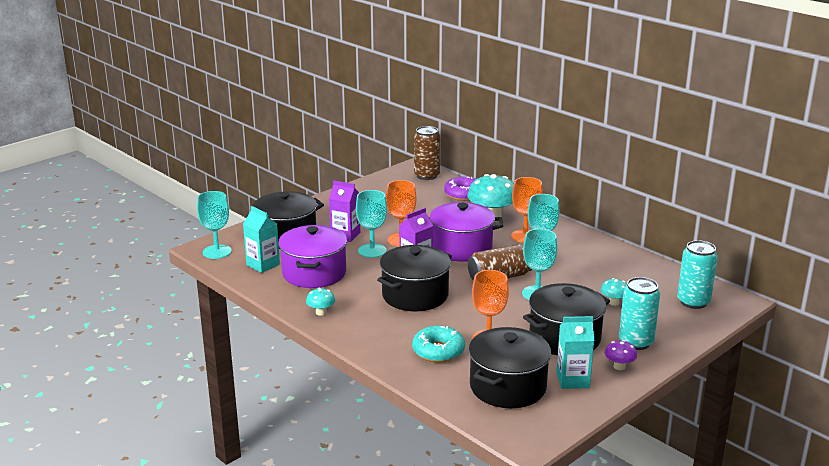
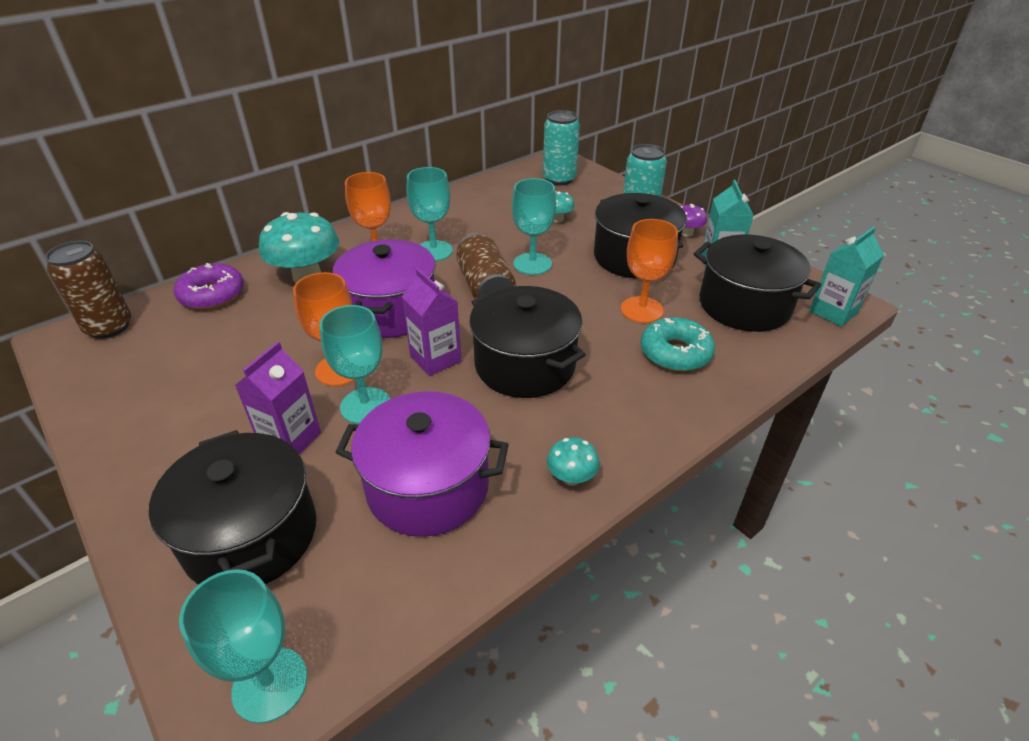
camera: 85 degrees left, 15 degrees up
turquoise carton [243,206,280,273] -> turquoise carton moved to [809,227,884,327]

